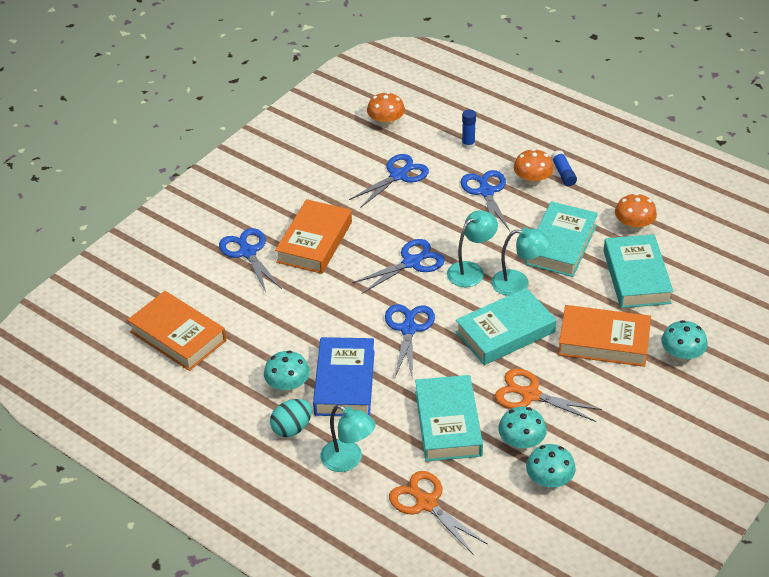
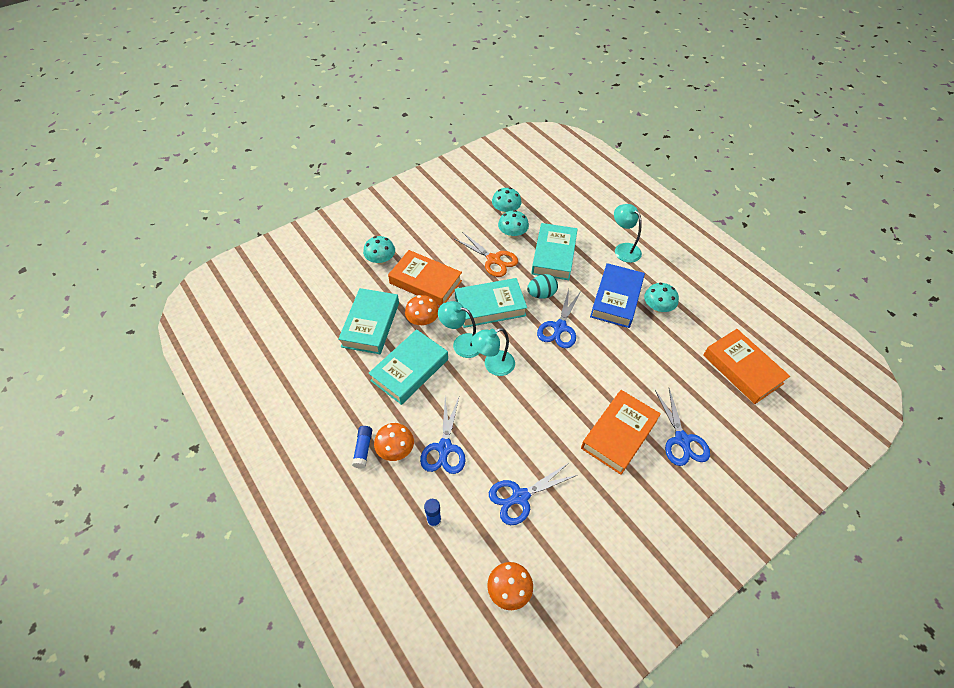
camera: 165 degrees left, 10 degrees up
turquoise egg [270,399,312,437] -> turquoise egg moved to [527,274,558,299]
blue scissors [352,239,445,293] -> none
orange scissors [389,471,488,554] -> none
orange mushroom [615,193,657,231] -> orange mushroom moved to [405,295,439,325]

